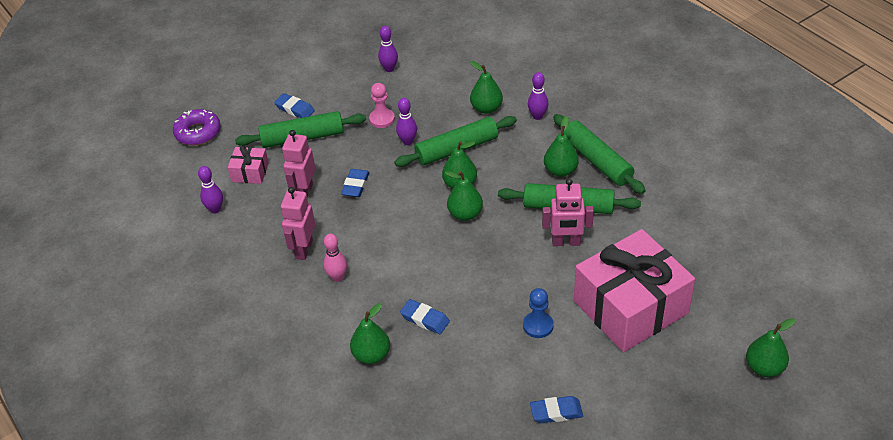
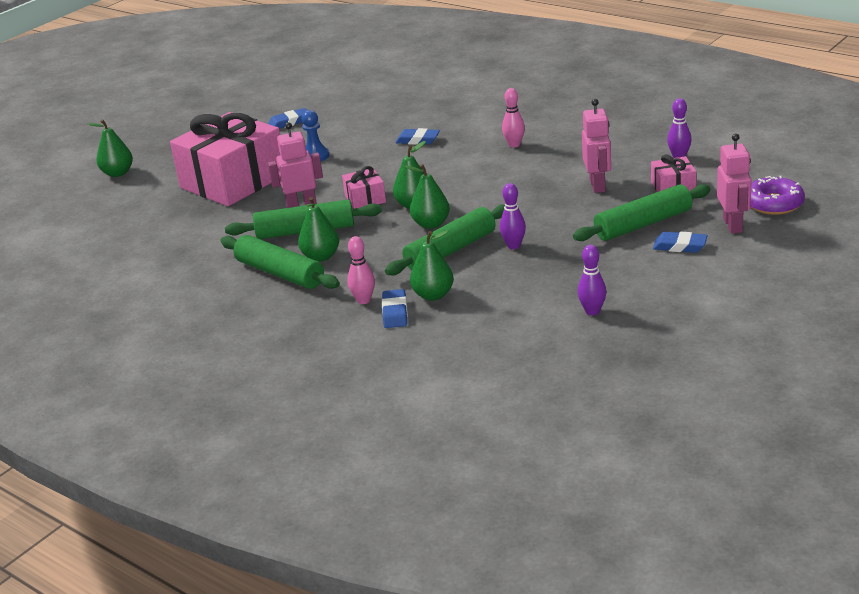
camera: 165 degrees right, 15 degrees down
pink robot [281,187,315,260] -> pink robot moved to [717,133,752,234]
blue eraser [341,169,370,197] -> blue eraser moved to [382,289,408,328]
green pear [350,303,390,364] -> none
pink pawn [369,83,395,128] -> none
purple bowling pin [528,72,548,120] -> pink bowling pin [347,236,375,304]
none -> pink gift [342,166,386,209]

